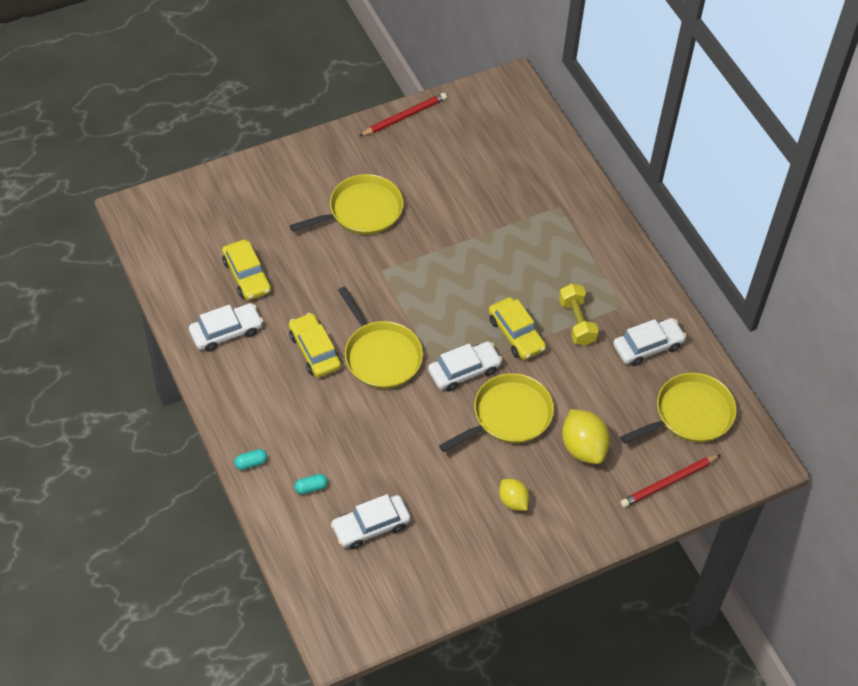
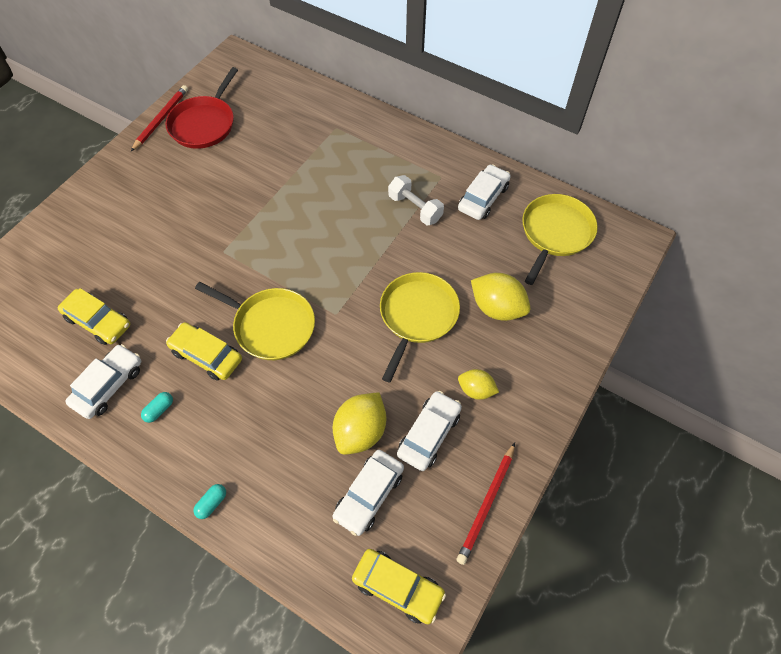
camera: 30 degrees left, 5 degrees up
yellow pan [289,174,404,235] -> none
turquoise capsule [294,474,328,494] -> turquoise capsule moved to [141,392,173,423]
white car [428,341,502,391] -> white car moved to [397,391,462,471]
yellow car [489,297,546,360] -> yellow car moved to [352,549,446,625]
yellow dumbbell [559,284,599,346] -> white dumbbell [388,175,444,225]
red pencil [620,454,721,508] -> red pencil moved to [457,443,515,565]
none -> red pan [165,67,238,149]
none -> yellow lemon [333,392,386,455]

